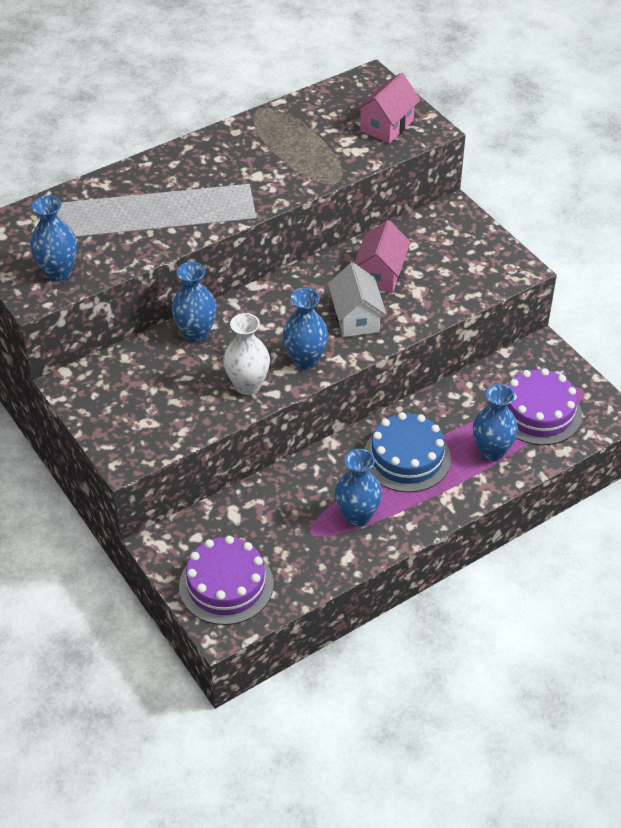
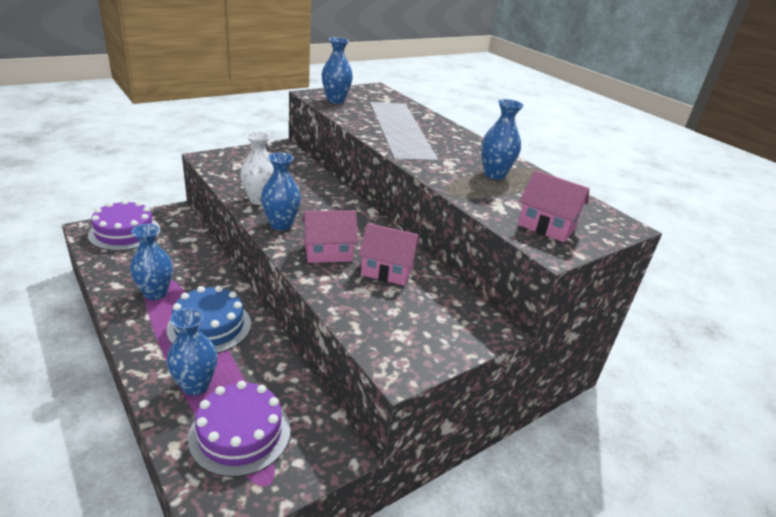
camera: 85 degrees right, 15 degrees down
blue vase [171,262,217,343] -> blue vase moved to [481,99,524,180]
white house [328,262,386,337] -> pink house [302,210,358,263]

